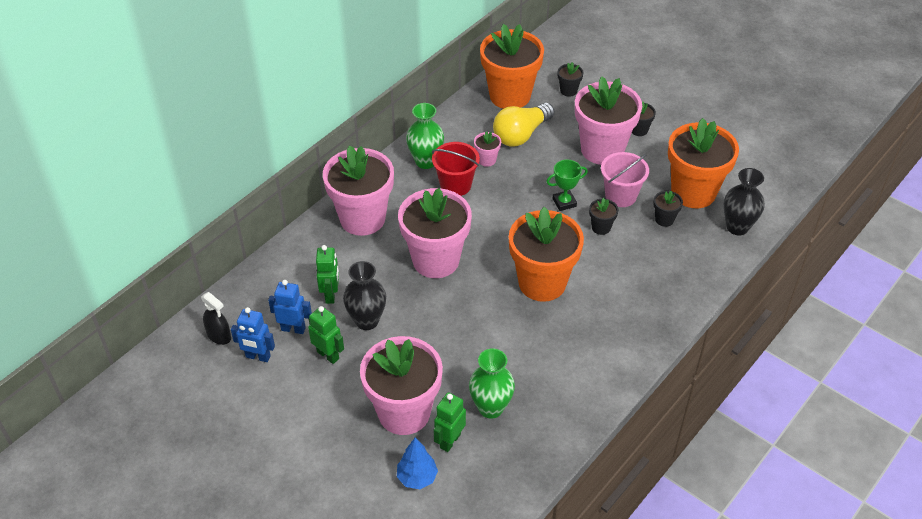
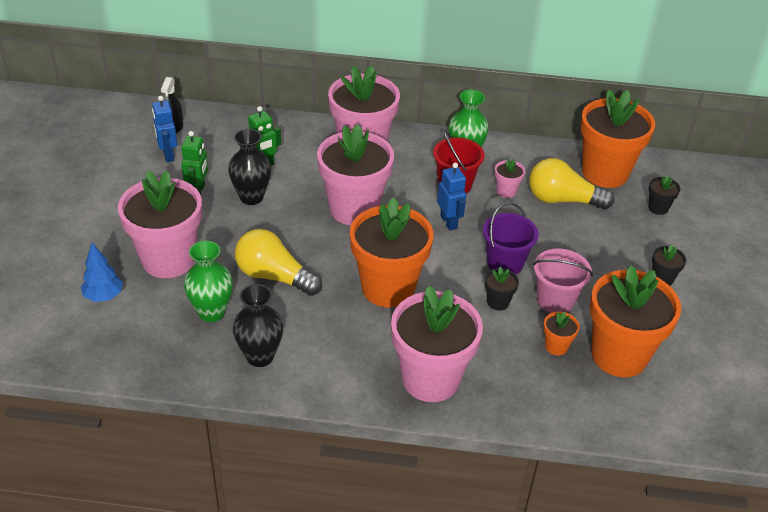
camera: 55 degrees right, 5 degrees down
blue robot [268,280,312,334] -> blue robot moved to [437,163,466,230]
green robot [434,392,466,452] -> none
green trophy [546,160,588,211] -> purple bucket [483,202,539,274]
pink flower pot [575,76,642,165] -> pink flower pot moved to [391,286,483,402]
black flower pot [653,191,683,227] -> orange flower pot [543,312,580,355]
black vase [723,168,765,236] -> black vase moved to [233,284,283,367]
none -> yellow light bulb [235,229,322,296]

